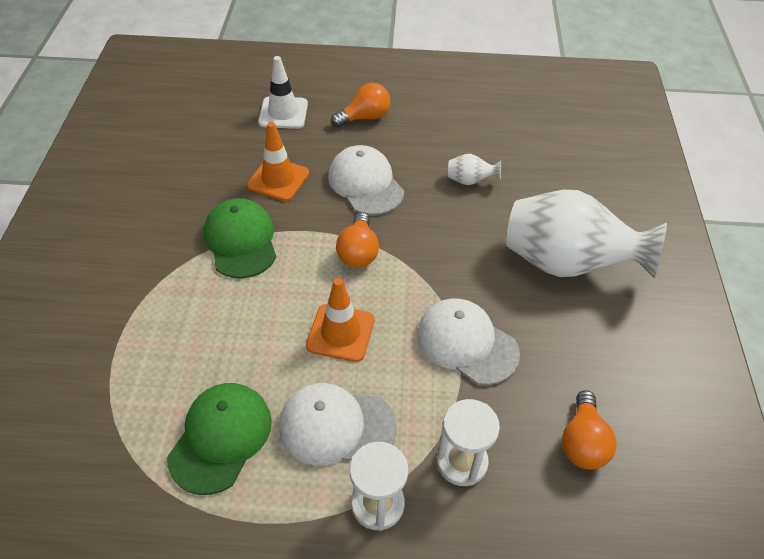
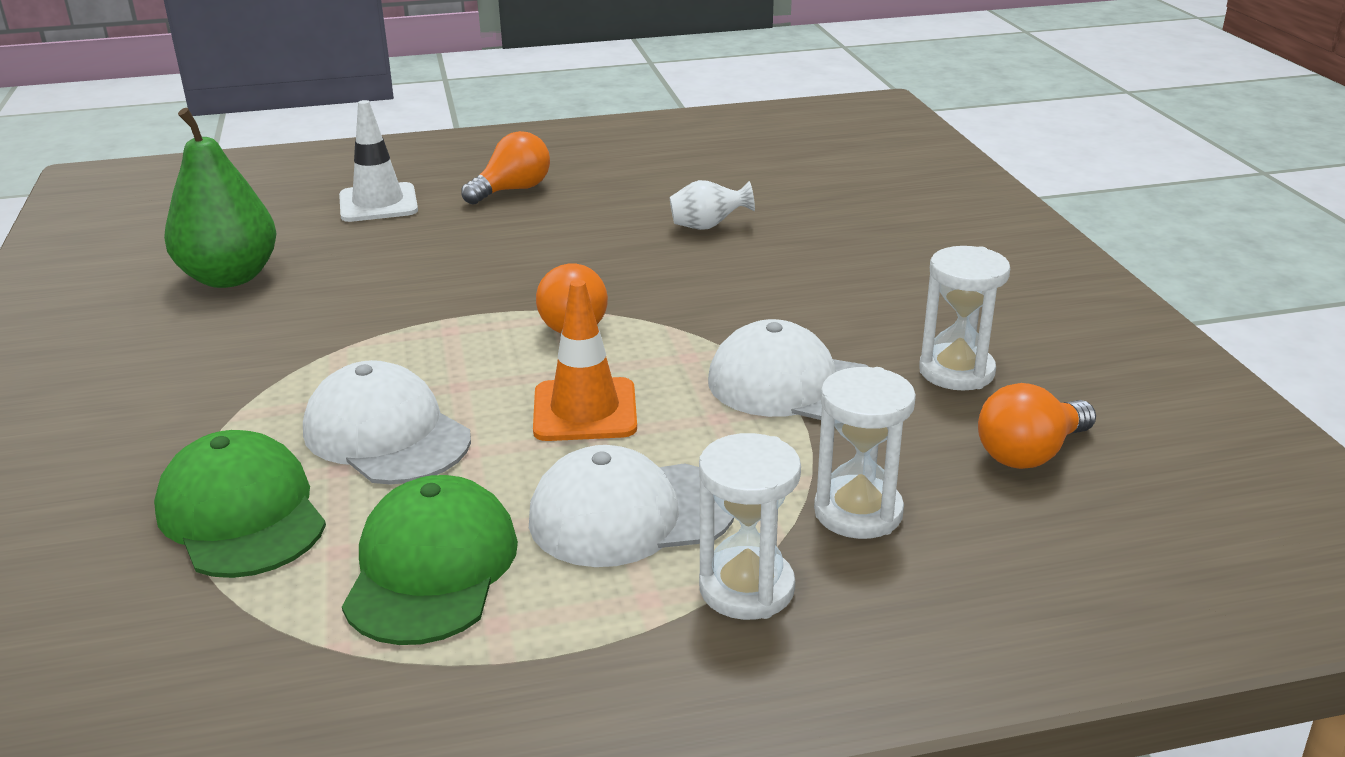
camera: 15 degrees left, 20 degrees down
green cap [204,198,276,278] -> green cap moved to [154,430,326,578]
orange traffic cone [247,122,309,201] -> none
white cap [328,145,404,215] -> white cap moved to [303,360,471,484]
white vase [506,190,667,278] -> none
orange light bulb [562,390,617,469] -> orange light bulb turned 60 degrees clockwise [978,383,1096,469]
none -> green pear [164,108,277,288]
none -> white hourglass [919,246,1010,391]

